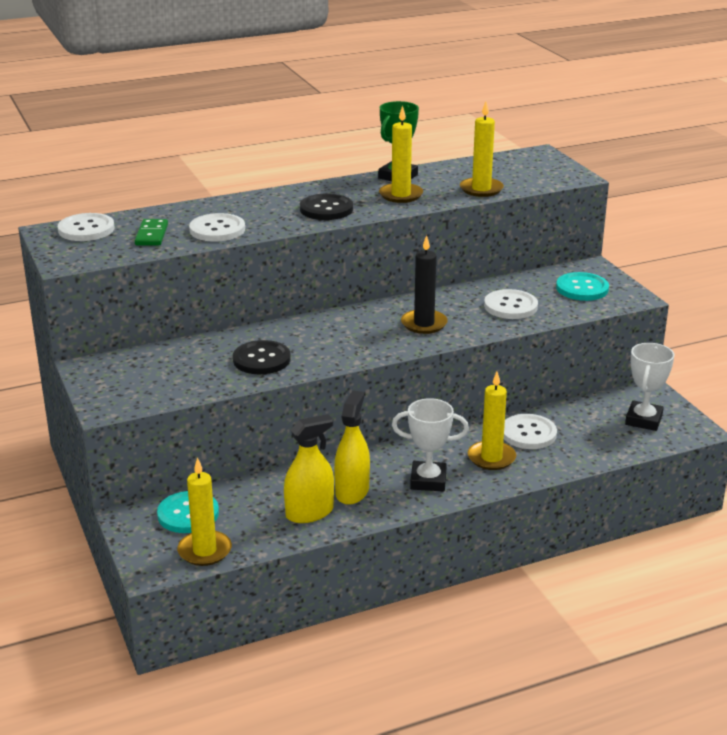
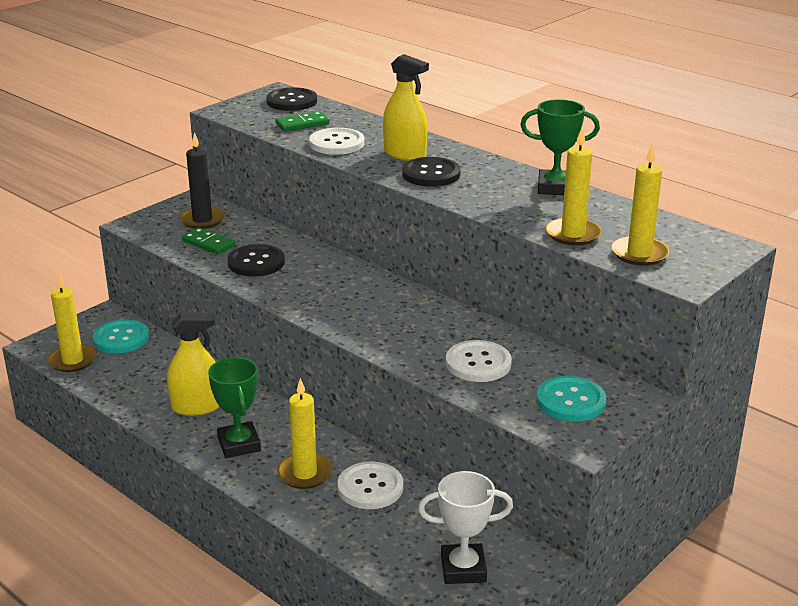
camera: 65 degrees right, 0 degrees up
white button [58,213,114,241] -> black button [266,87,317,111]
yellow spray bottle [284,414,334,523] -> yellow spray bottle moved to [383,54,429,161]
yellow candle [379,106,423,203] -> yellow candle moved to [612,144,669,266]
white trophy [392,398,469,491] -> green trophy [208,357,261,458]
black candle [401,235,448,334] -> black candle moved to [179,132,225,229]
none -> green domino [182,227,236,255]

